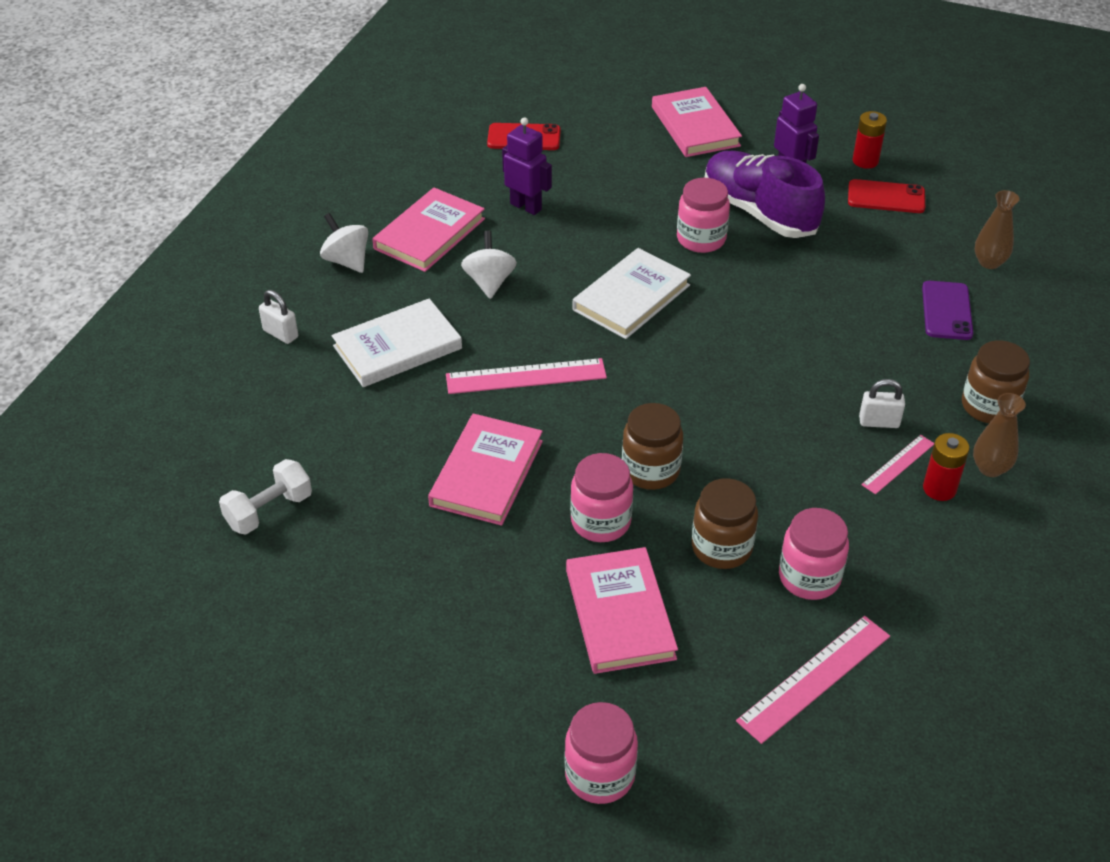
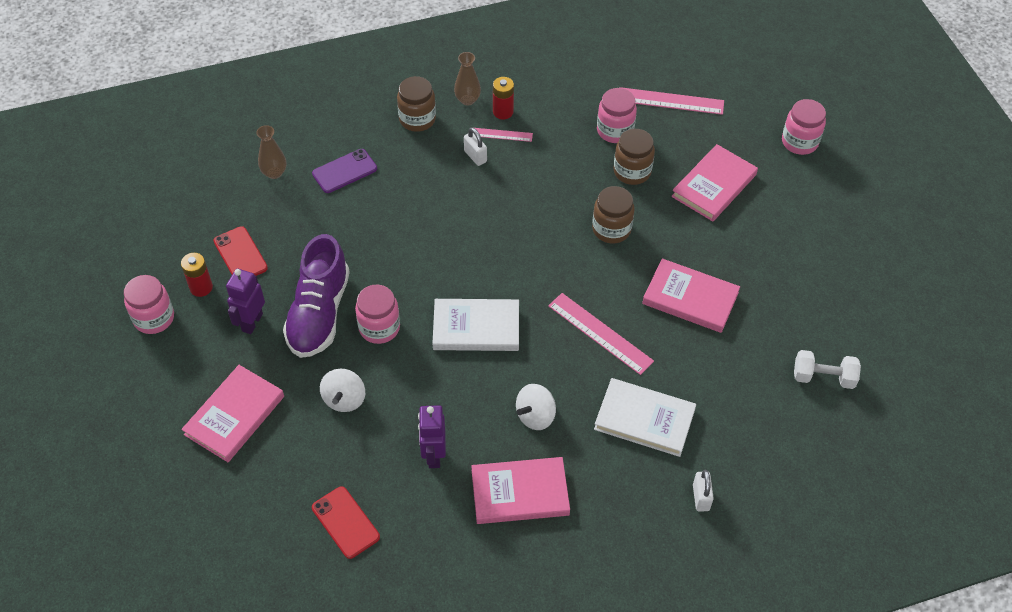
camera: 130 degrees left, 10 degrees up
white spinning top [320,213,368,273] -> white spinning top moved to [320,369,365,412]
pink book [428,414,543,526] -> pink book turned 45 degrees clockwise [642,258,740,333]
pink jar [570,453,633,542] -> pink jar moved to [124,275,174,334]

